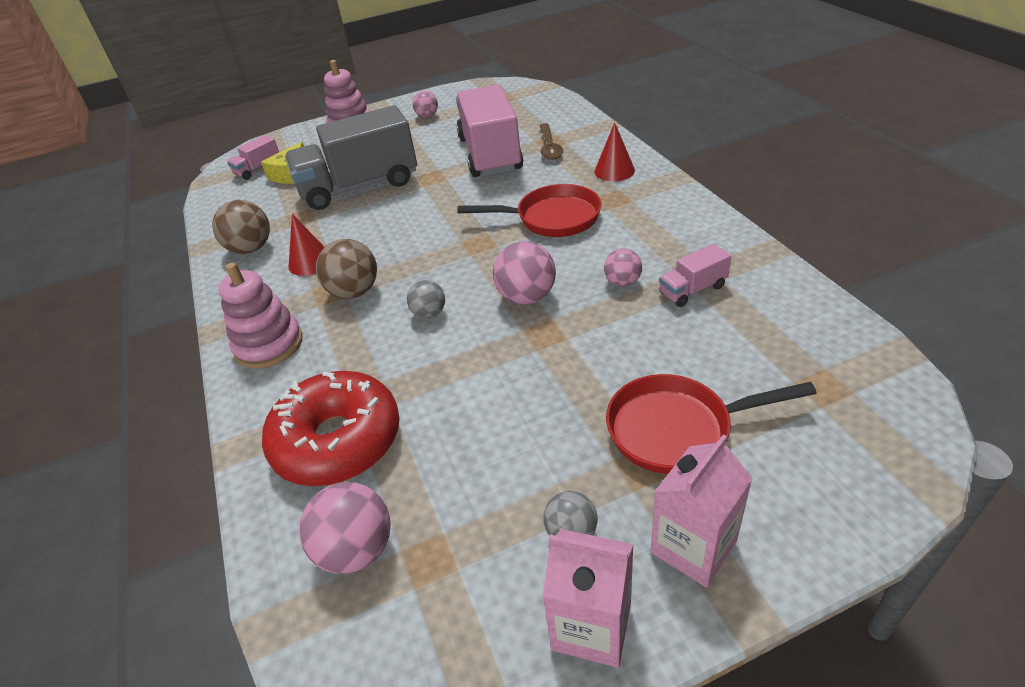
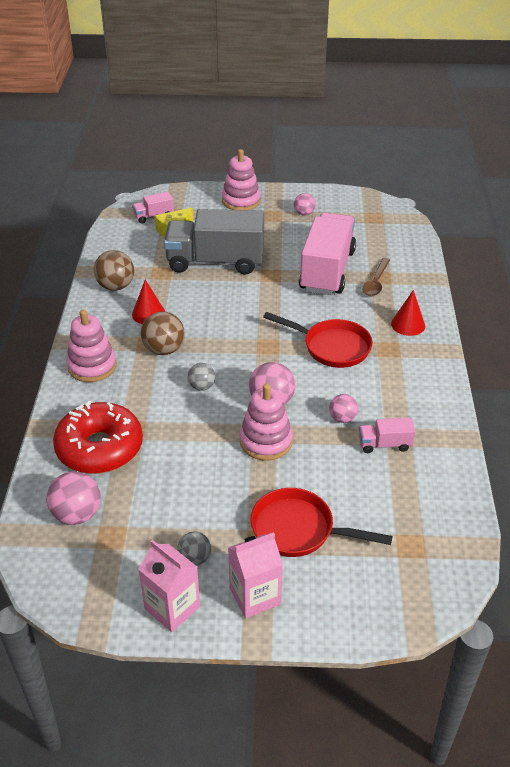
camera: 20 degrees right, 0 degrees up
none -> pink stacking toy [240,383,293,461]

